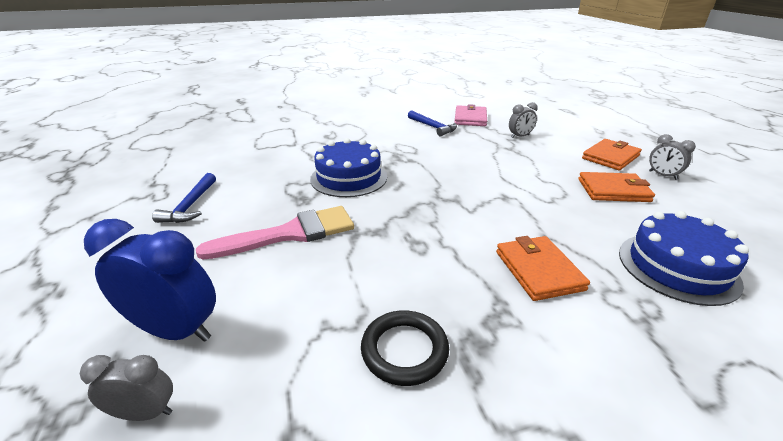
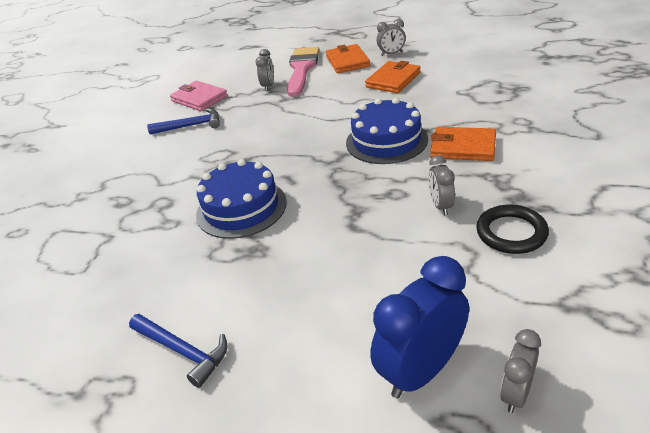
camera: 55 degrees left, 5 degrees up
pink brush [196,206,354,260] -> pink brush moved to [287,47,320,97]
blue cake [619,211,749,306] -> blue cake moved to [346,98,428,164]
none -> grey clock [428,155,455,215]

